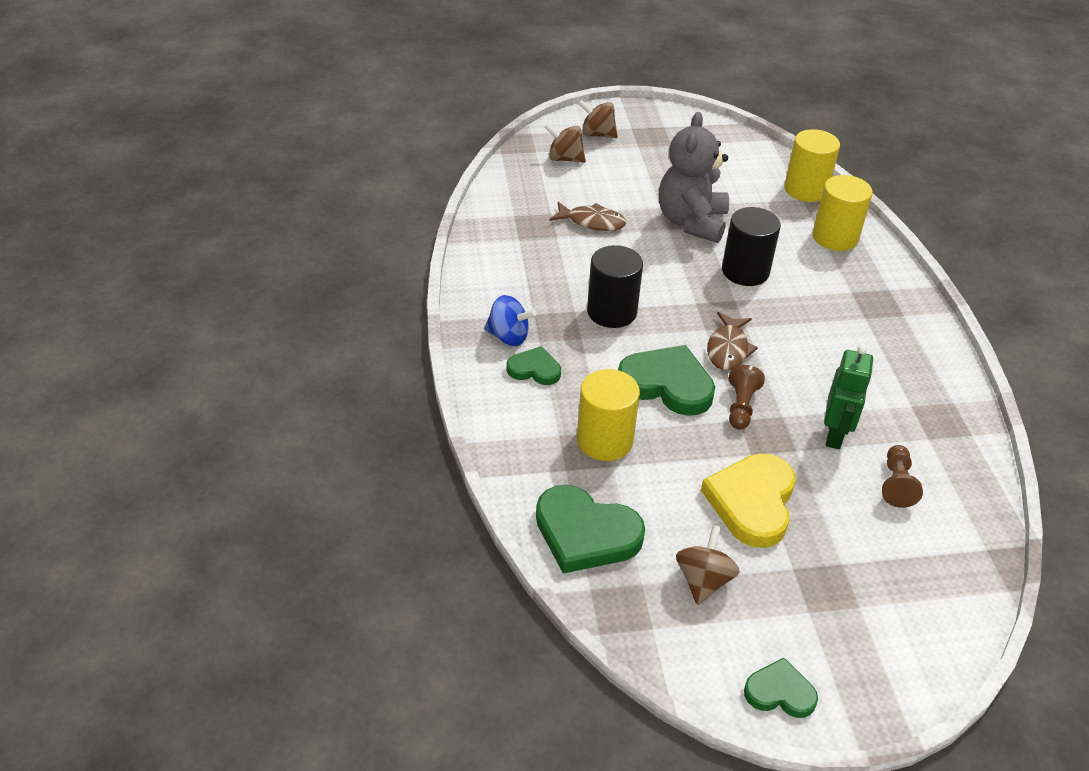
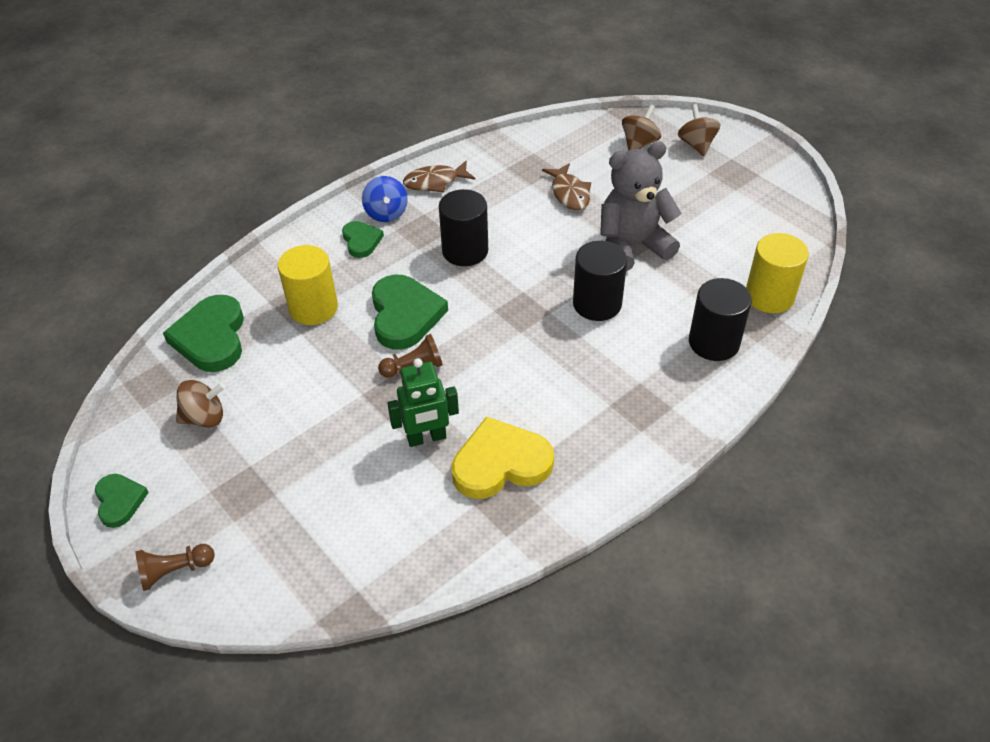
camera: 60 degrees right, 5 degrees up
brown spinning top [544,123,586,163] -> brown spinning top turned 45 degrees clockwise [622,104,661,151]
yellow heart [701,453,796,548] -> yellow heart moved to [451,416,554,499]
brown fish [707,312,758,370] -> brown fish moved to [403,161,475,192]
yellow cylinder [813,175,873,251] -> black cylinder [689,278,752,361]
brown pawn [882,445,923,508] -> brown pawn moved to [135,544,214,591]

